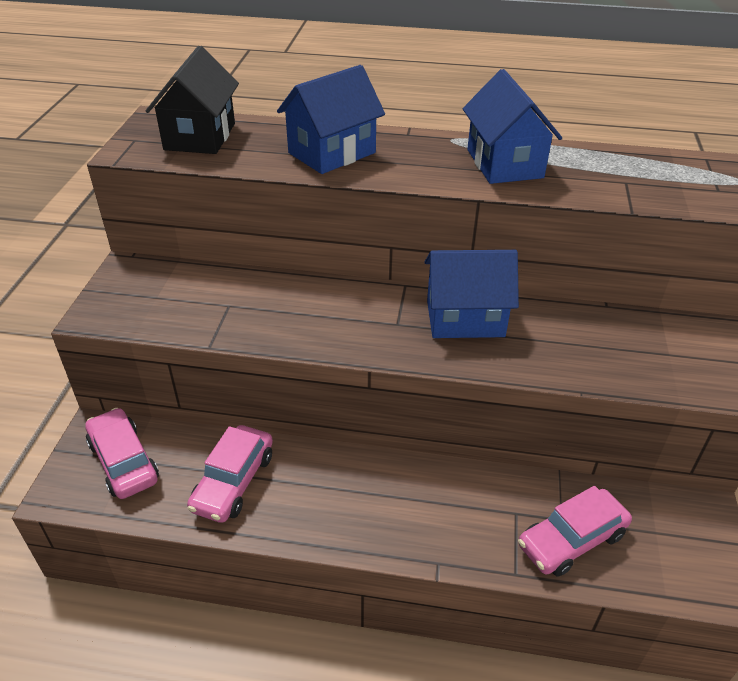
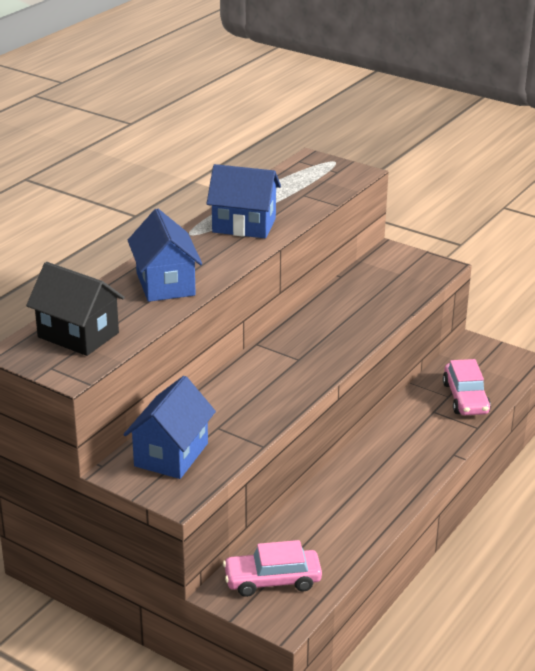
camera: 65 degrees left, 10 degrees down
pink car [187,425,273,523] -> none
blue house [425,250,519,338] -> blue house moved to [123,376,216,479]

